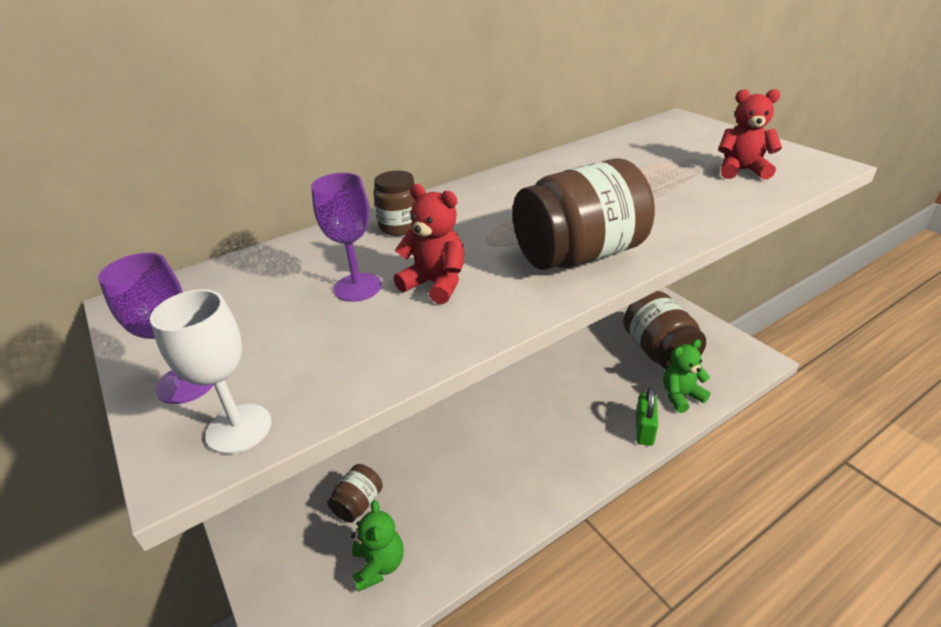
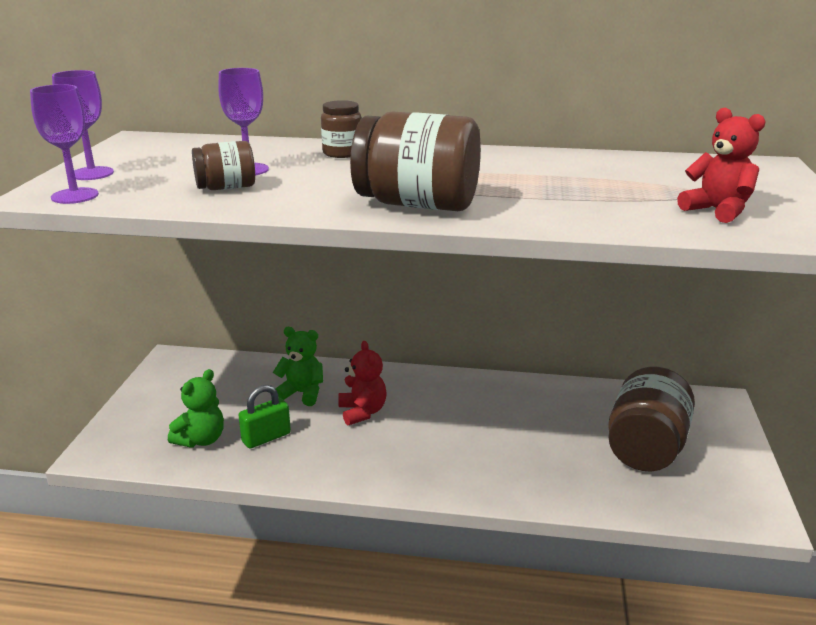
camera: 40 degrees right, 10 degrees down
white goblet [150,289,272,454] -> purple goblet [30,84,99,204]
brown jar [327,464,383,523] -> brown jar moved to [192,141,255,190]
red teddy bear [394,184,464,304] -> red teddy bear moved to [338,341,387,425]
green padlock [636,387,658,446] -> green padlock moved to [238,385,291,449]
green teddy bear [663,340,710,413] -> green teddy bear moved to [273,327,323,406]

